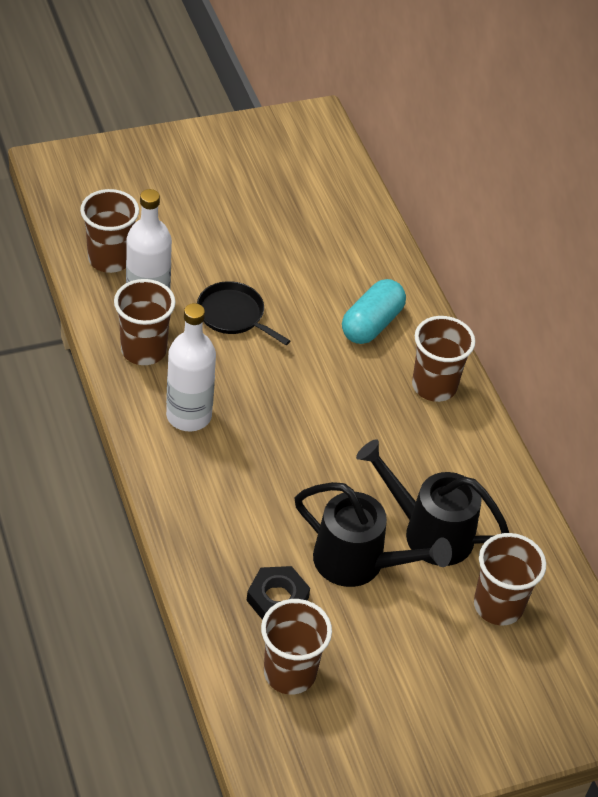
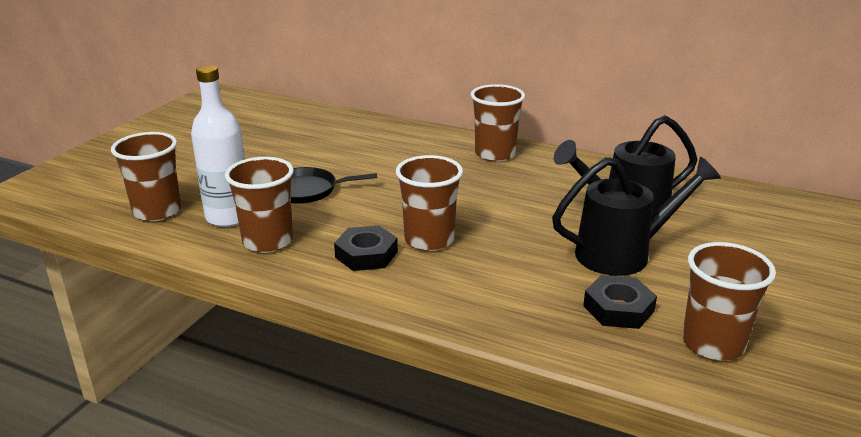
camera: 40 degrees left, 20 degrees down
white bottle [166,303,216,432] -> black nut [334,225,398,271]
turquoise capsule [342,279,406,344] -> none
brown cup [474,533,546,625] -> brown cup moved to [396,155,463,251]

